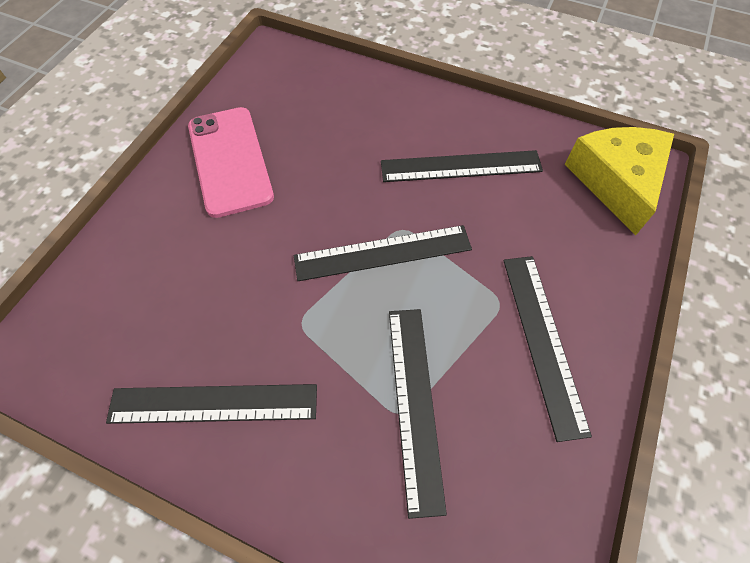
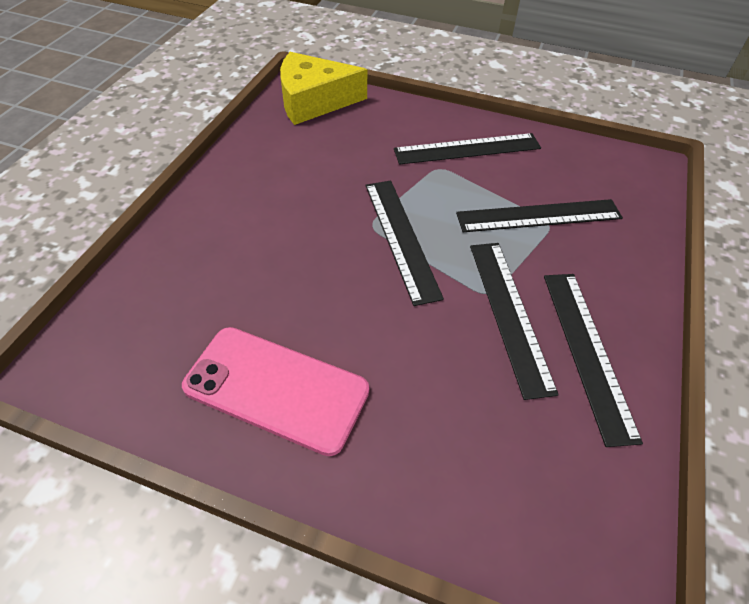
camera: 95 degrees left, 10 degrees down
pink phone [188,107,274,218] -> pink phone turned 45 degrees clockwise [182,327,369,456]
black ruler [381,150,543,182] -> black ruler moved to [470,243,559,400]

